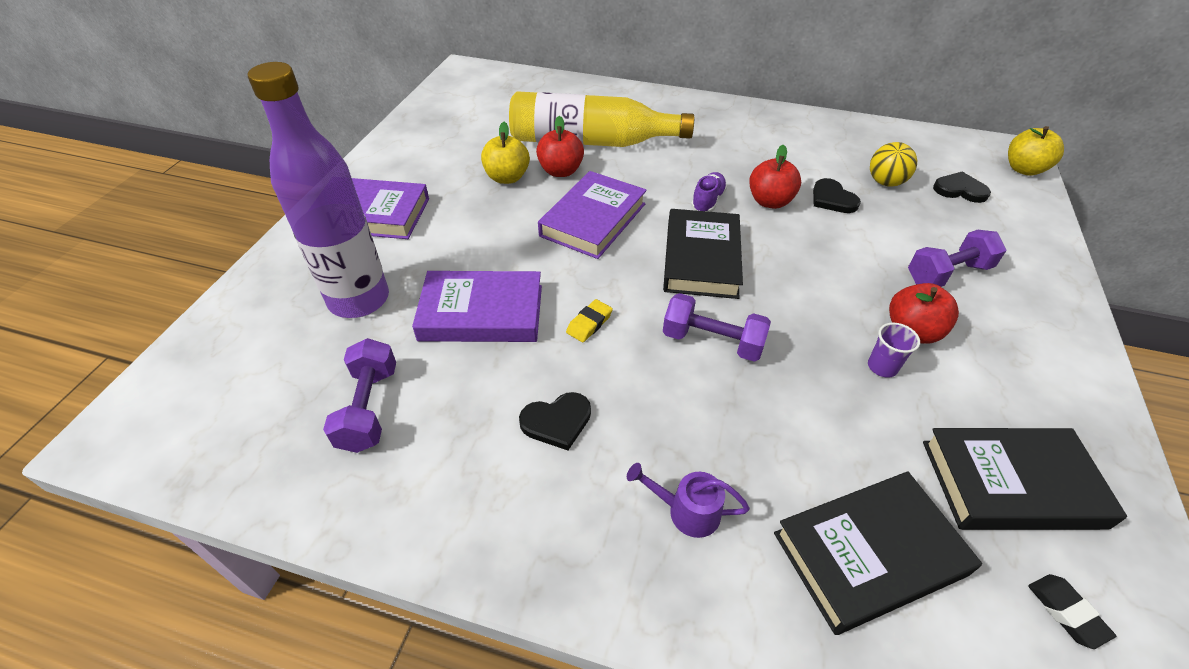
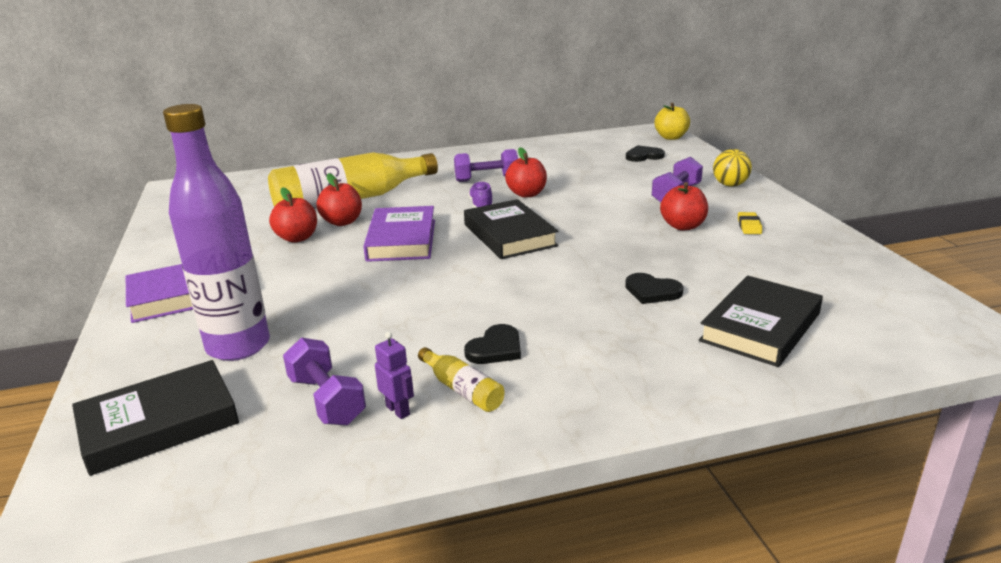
camera: 30 degrees left, 20 degrees down
purple book [412,271,542,342] -> none
yellow apple [481,122,530,184] -> red apple [269,187,317,243]
yellow eraser [566,299,613,342] -> yellow eraser moved to [738,212,762,234]
purple watering can [627,463,750,538] -> none
purple dumbbell [663,293,771,362] -> purple dumbbell moved to [454,149,518,182]
black heart [813,178,861,213] -> black heart moved to [625,273,684,304]
purple cup [868,323,920,378] -> none
yellow ball [870,142,917,187] -> yellow ball moved to [713,149,752,187]
black book [923,428,1127,530] -> black book moved to [72,360,239,476]
black eraser [1028,574,1116,649] -> none
none -> purple robot [375,332,414,419]
none -> yellow bottle [418,347,505,412]

